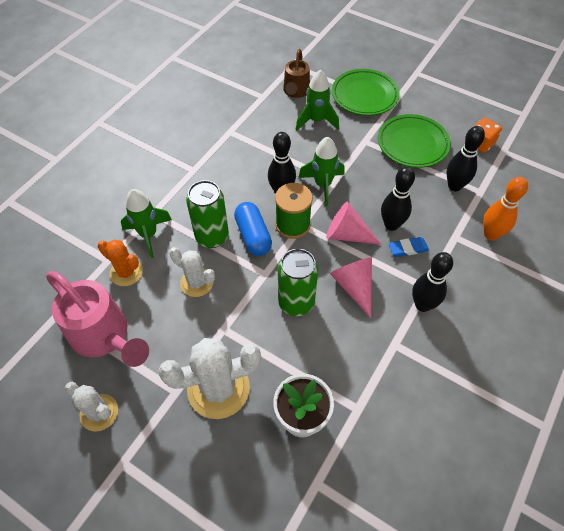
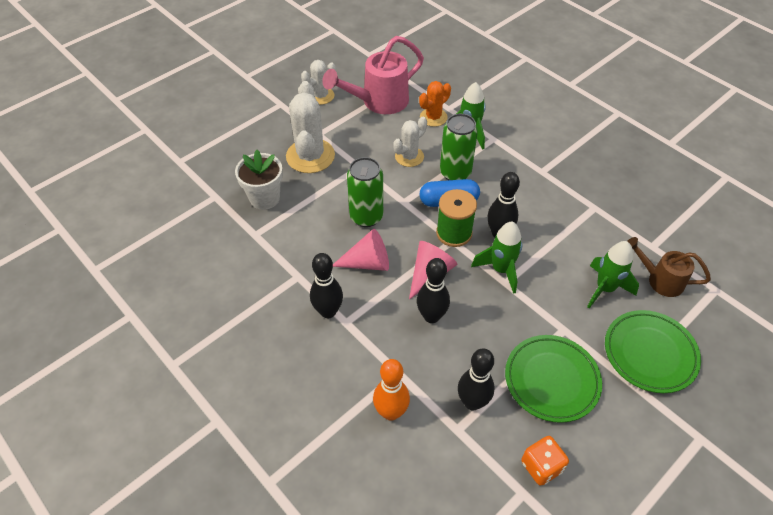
camera: 105 degrees right, 5 degrees down
blue eraser [389,237,429,257] -> none

